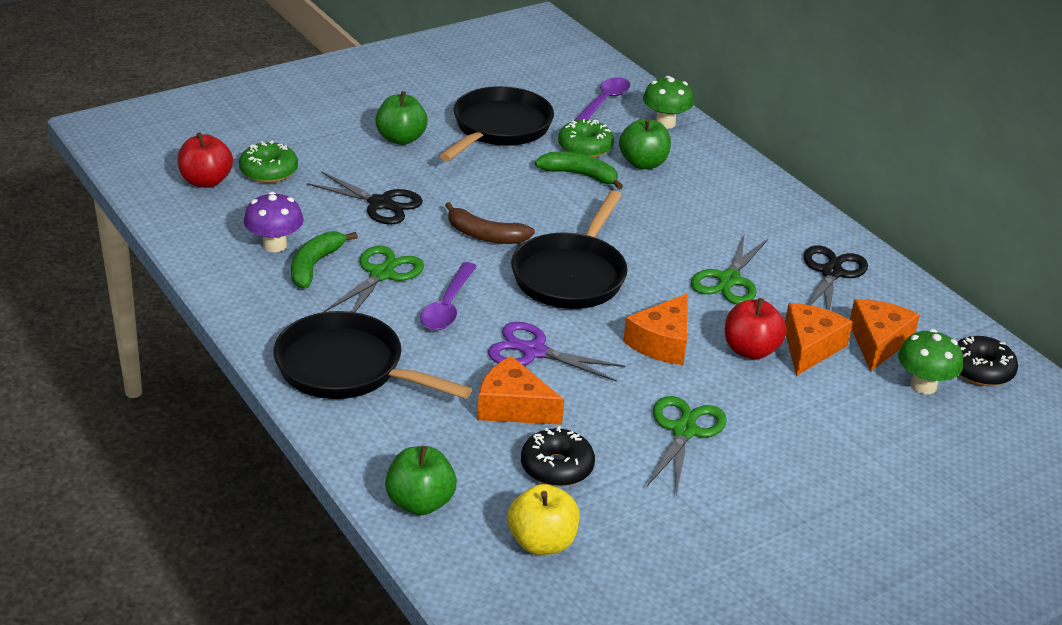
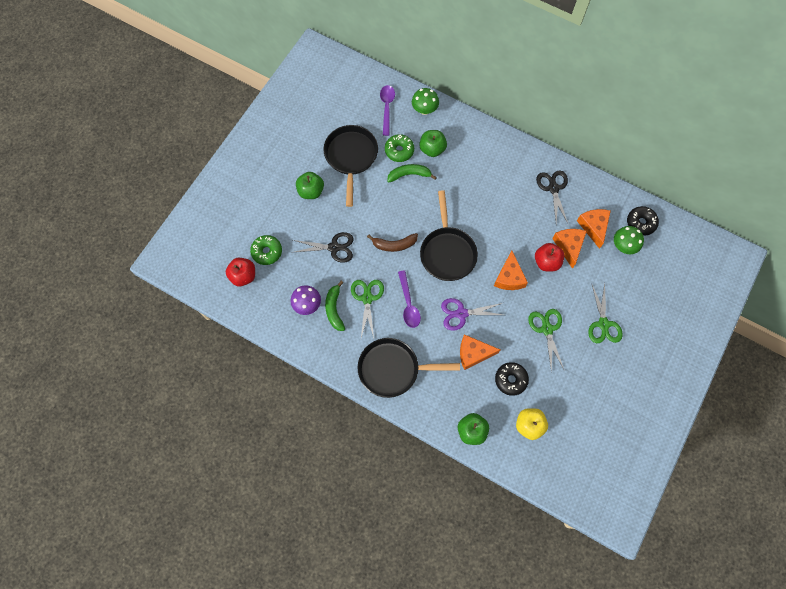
camera: 25 degrees left, 35 degrees up
green scissors [691,233,768,304] -> green scissors moved to [588,283,623,343]

